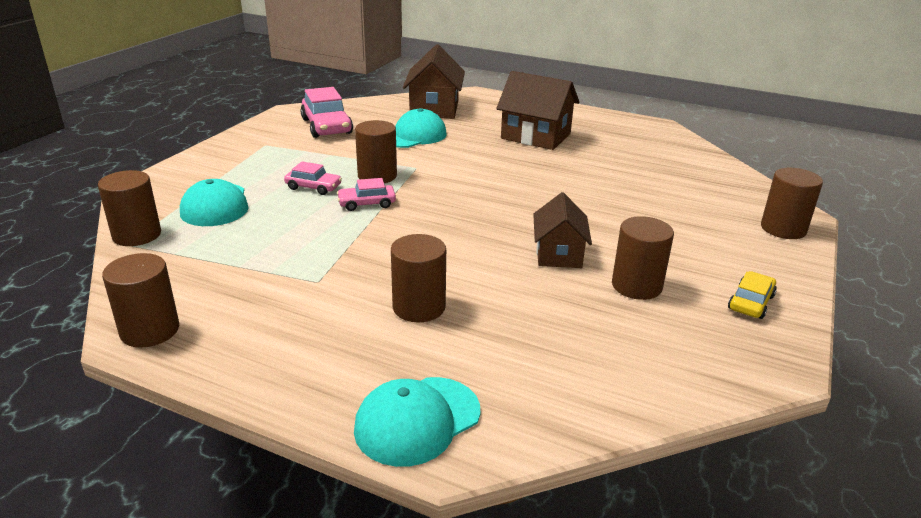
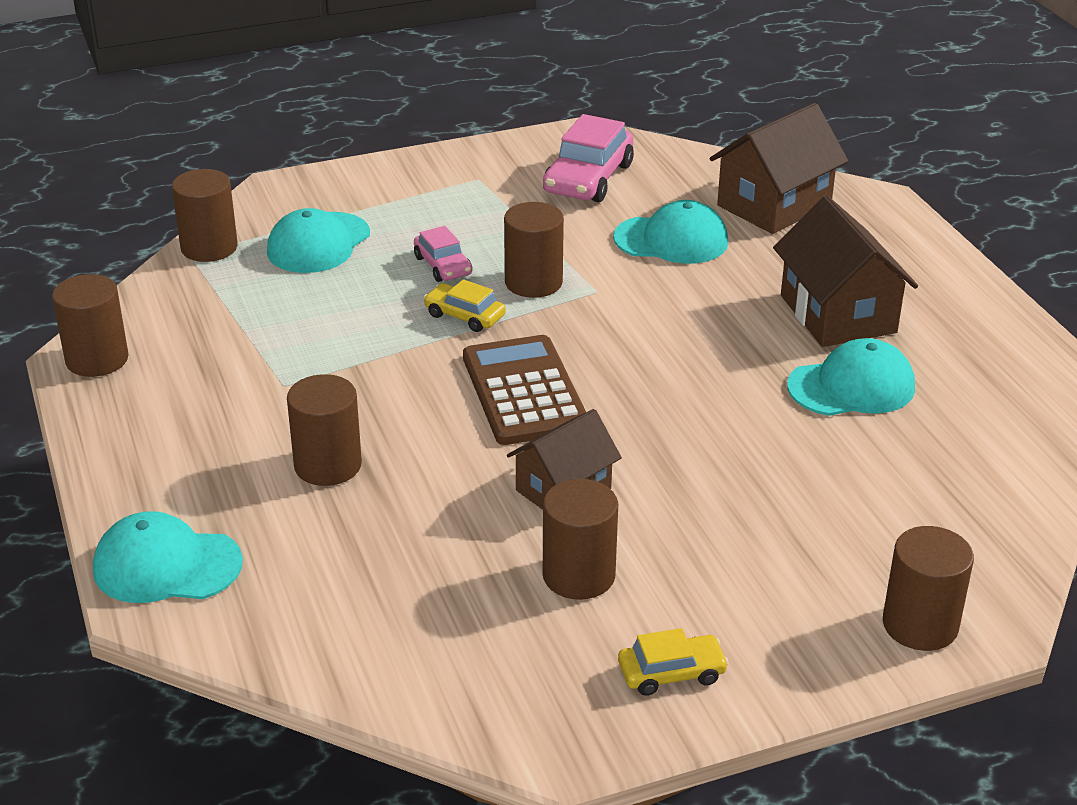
camera: 45 degrees right, 5 degrees up
pink car [337,178,396,211] -> yellow car [424,279,506,332]
none -> brown calculator [463,335,586,445]
none -> turquoise cap [787,338,915,416]

